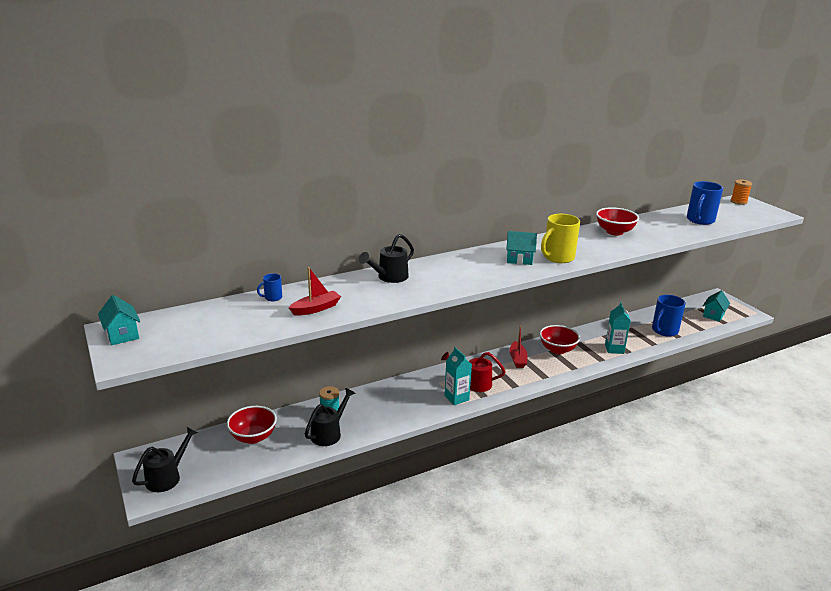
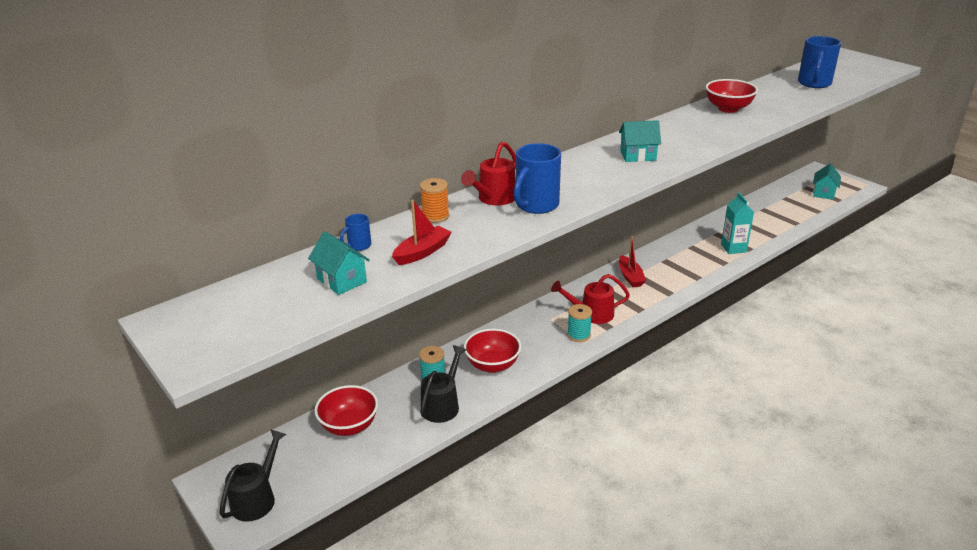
camera: 10 degrees left, 5 degrees up
turquoise house [98,295,141,345] -> turquoise house moved to [308,232,370,295]
black watering can [359,234,414,283] -> red watering can [461,142,516,206]
turquoise carton [444,347,472,405] -> turquoise spool [567,304,592,342]
red bowl [540,325,580,354] -> red bowl moved to [464,328,521,373]
yellow mug [541,214,580,263] -> none
blue mug [652,295,686,337] -> blue mug moved to [514,143,561,214]
orange spool [730,180,752,205] -> orange spool moved to [420,178,449,223]

